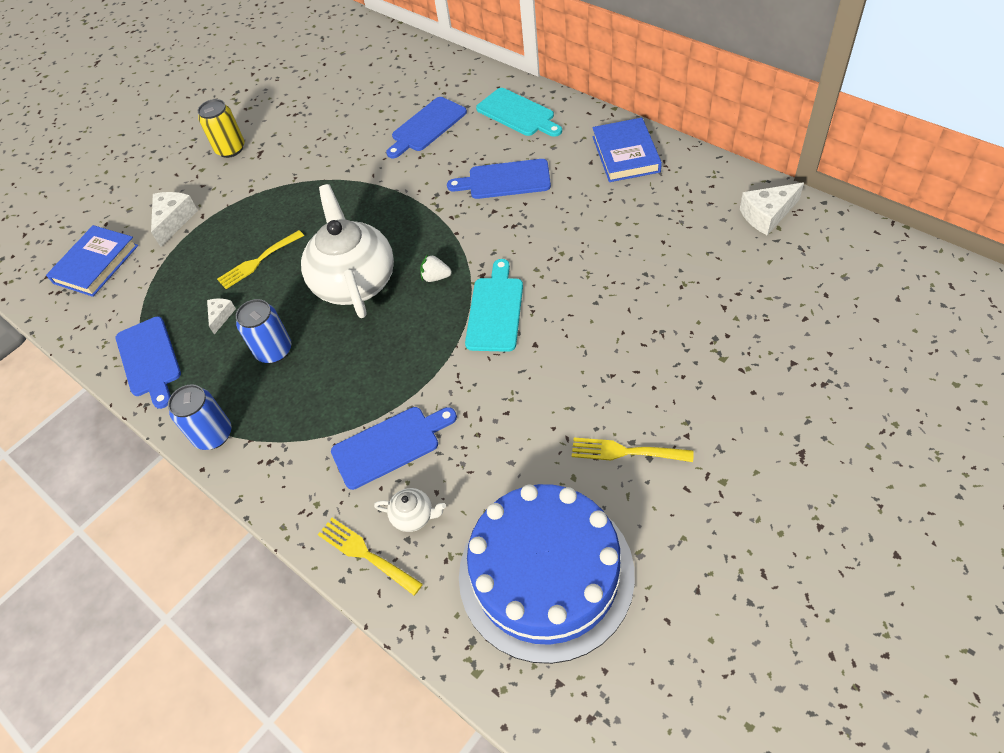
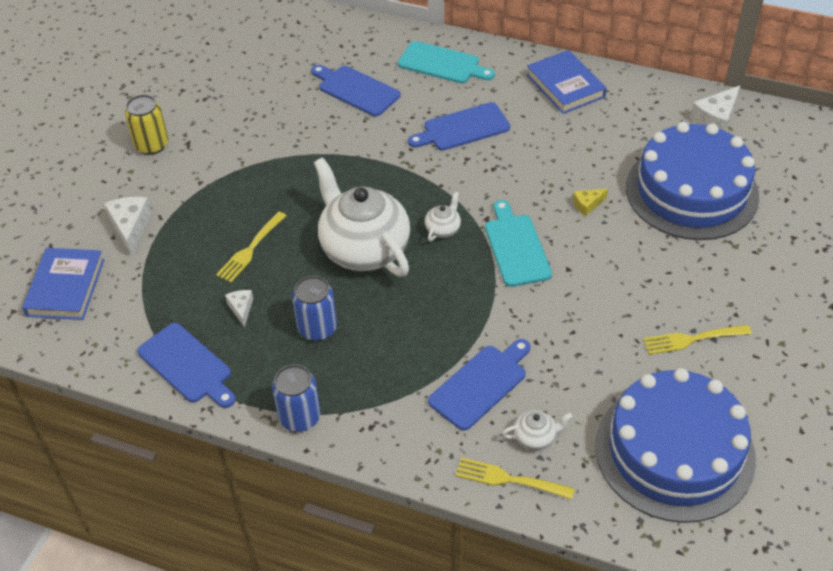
camera: 25 degrees left, 5 degrees down
blue cutting board [386,97,467,158] -> blue cutting board turned 105 degrees clockwise [311,65,400,116]
white strawberry [420,255,452,282] -> white teapot [425,192,461,242]
none -> yellow cheese [573,189,608,216]
none -> blue cake [626,122,759,240]

